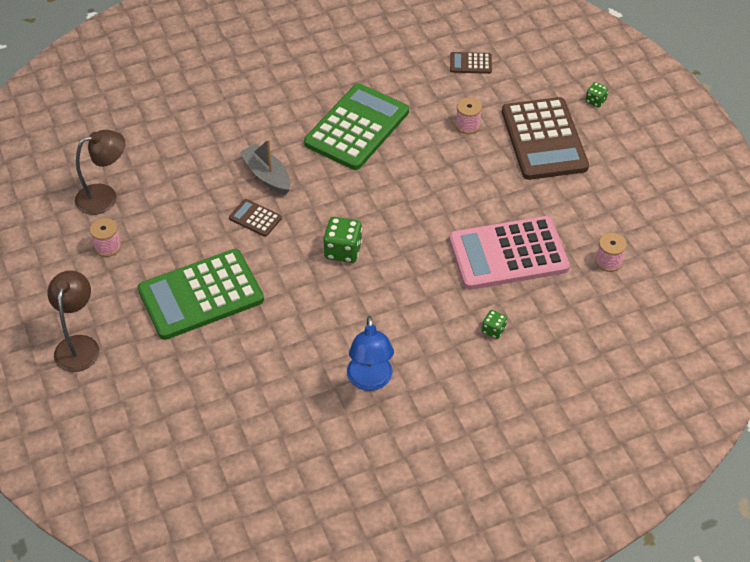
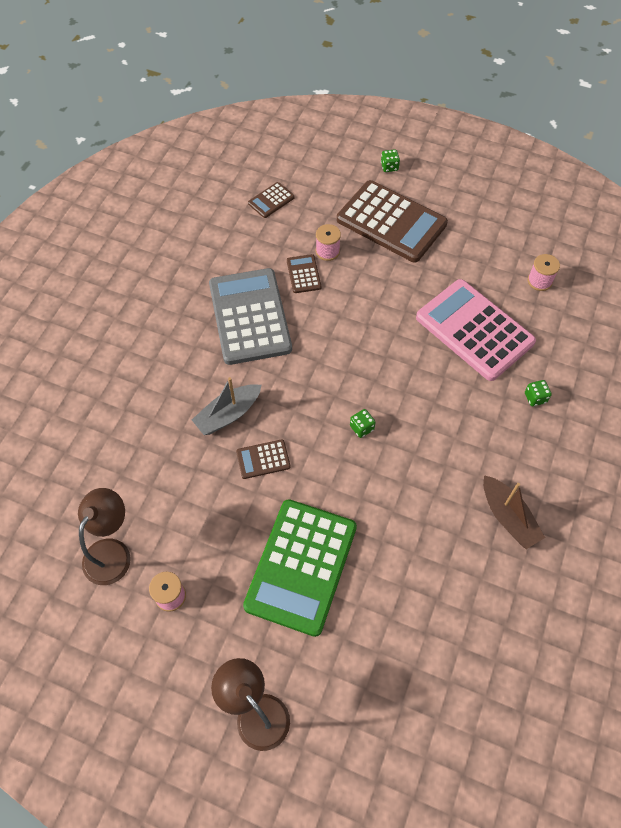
camera: 45 degrees left, 10 degrees up
grey boat [239,139,290,195] -> grey boat turned 45 degrees counterclockwise [192,377,262,435]
green calculator [304,83,409,170] -> grey calculator [209,268,292,365]
green dice [323,217,362,263] -> green dice [350,409,376,438], size x0.56
blue lamp [347,316,394,391] -> brown boat [483,475,545,549]
pink calculator [449,216,570,290] -> pink calculator turned 105 degrees clockwise [416,279,536,381]
none -> brown calculator [287,254,321,293]

